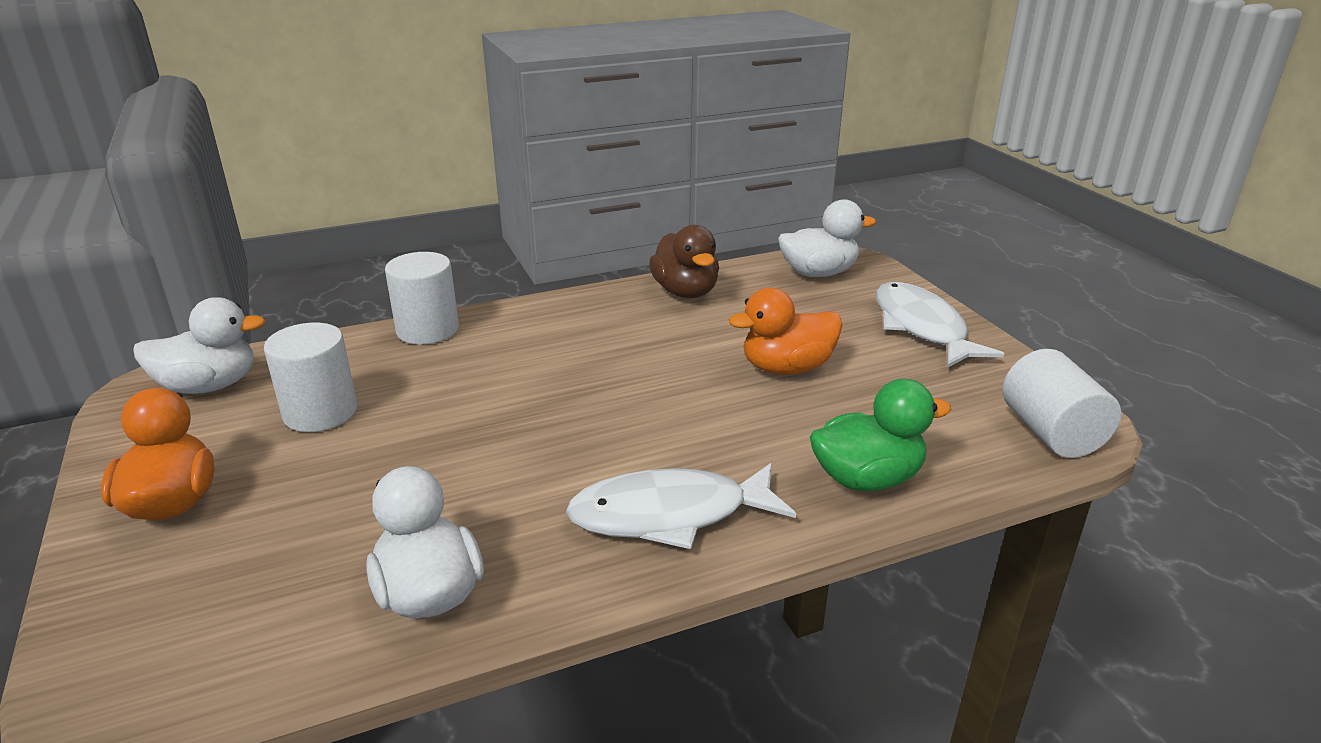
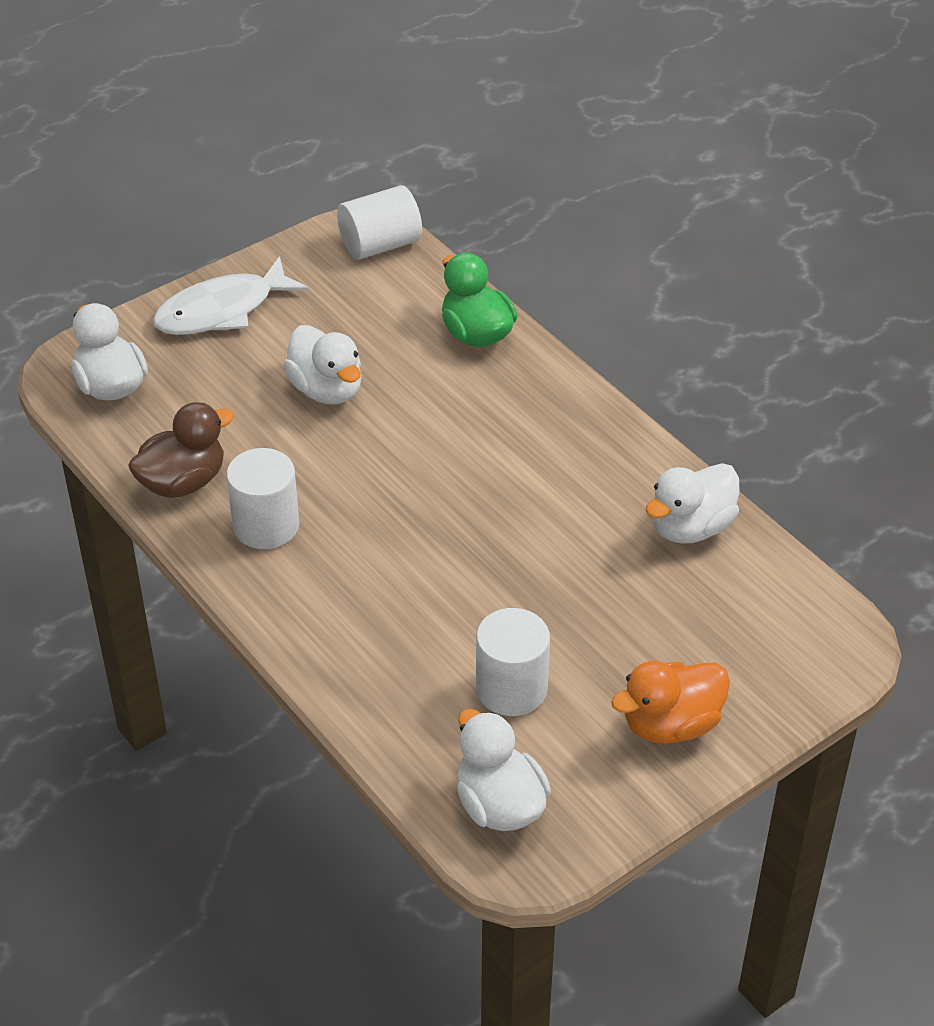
camera: 105 degrees left, 15 degrees up
white cylinder [385,252,459,345] -> white cylinder moved to [226,448,299,549]
white fish [566,463,796,549] -> none
orange duck [729,288,843,375] -> white duck [283,325,362,404]

